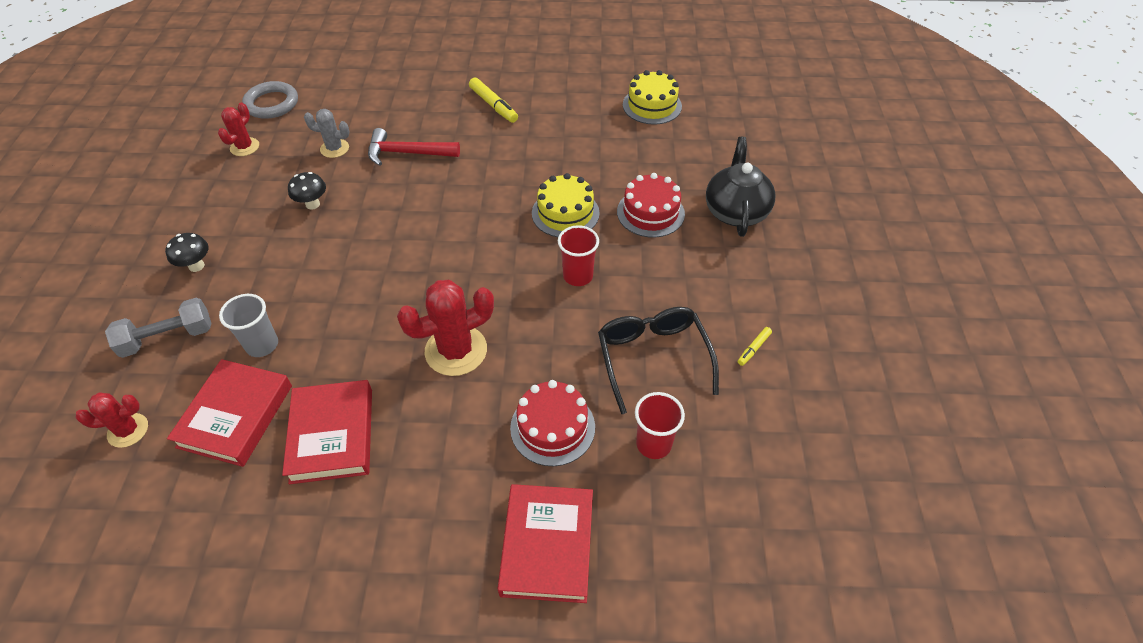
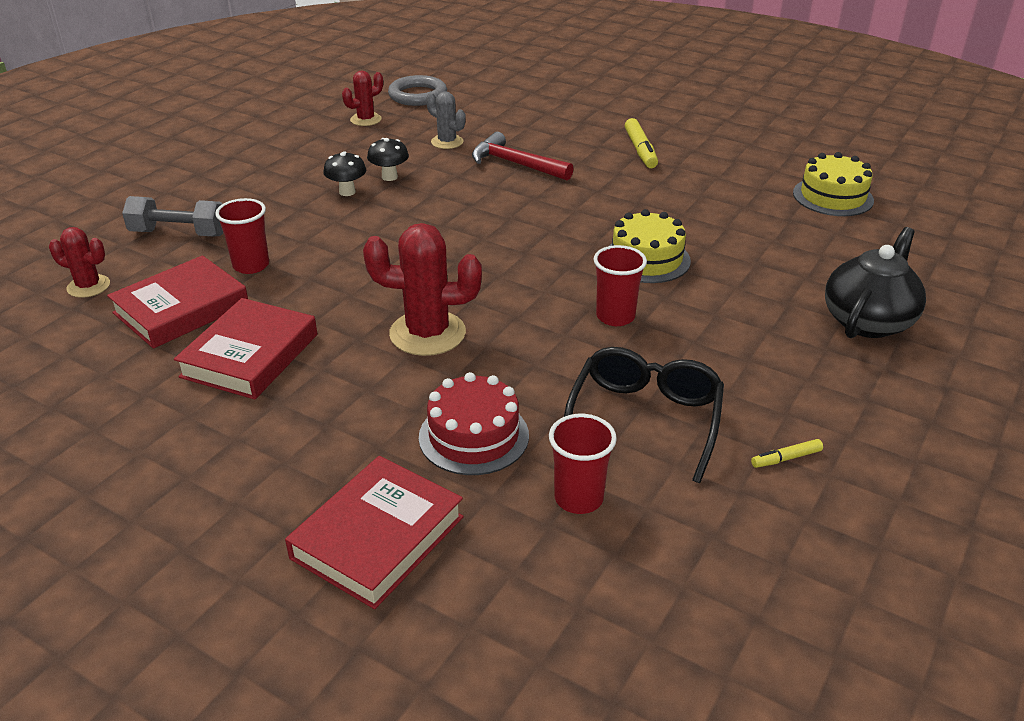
camera: 30 degrees right, 15 degrees down
black mushroom [165,233,209,272] -> black mushroom moved to [323,151,366,196]
grey cup [219,294,278,357] -> red cup [215,198,269,274]
red cake [617,173,685,238] -> none

